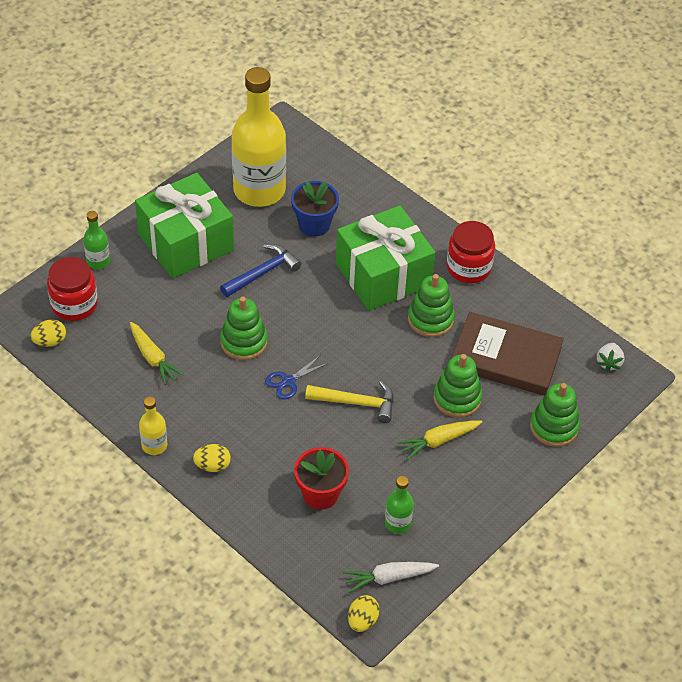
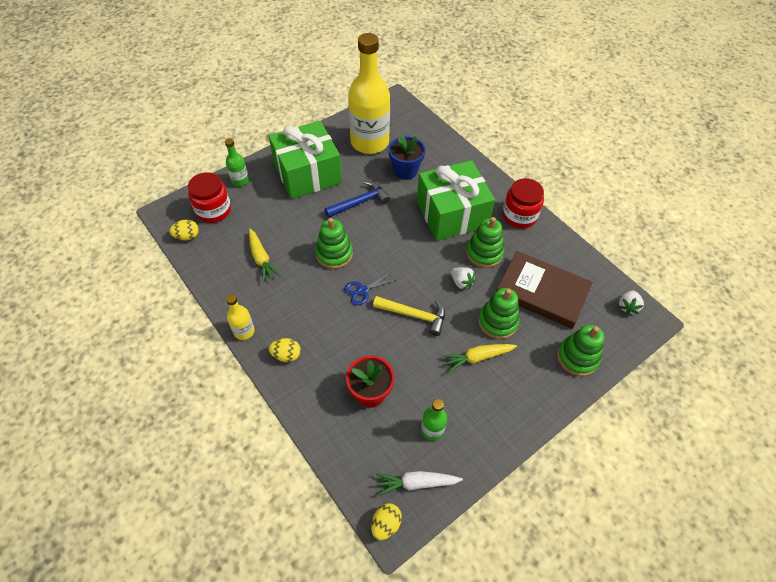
camera: 10 degrees right, 5 degrees up
none -> white strawberry [451,267,476,290]

